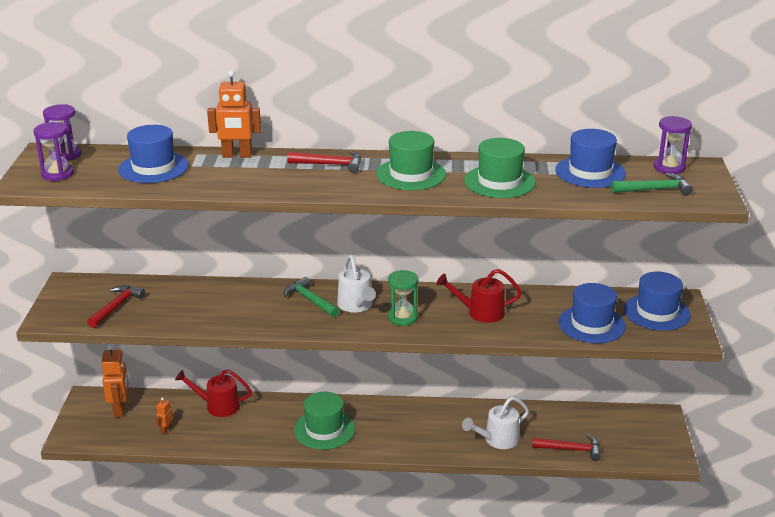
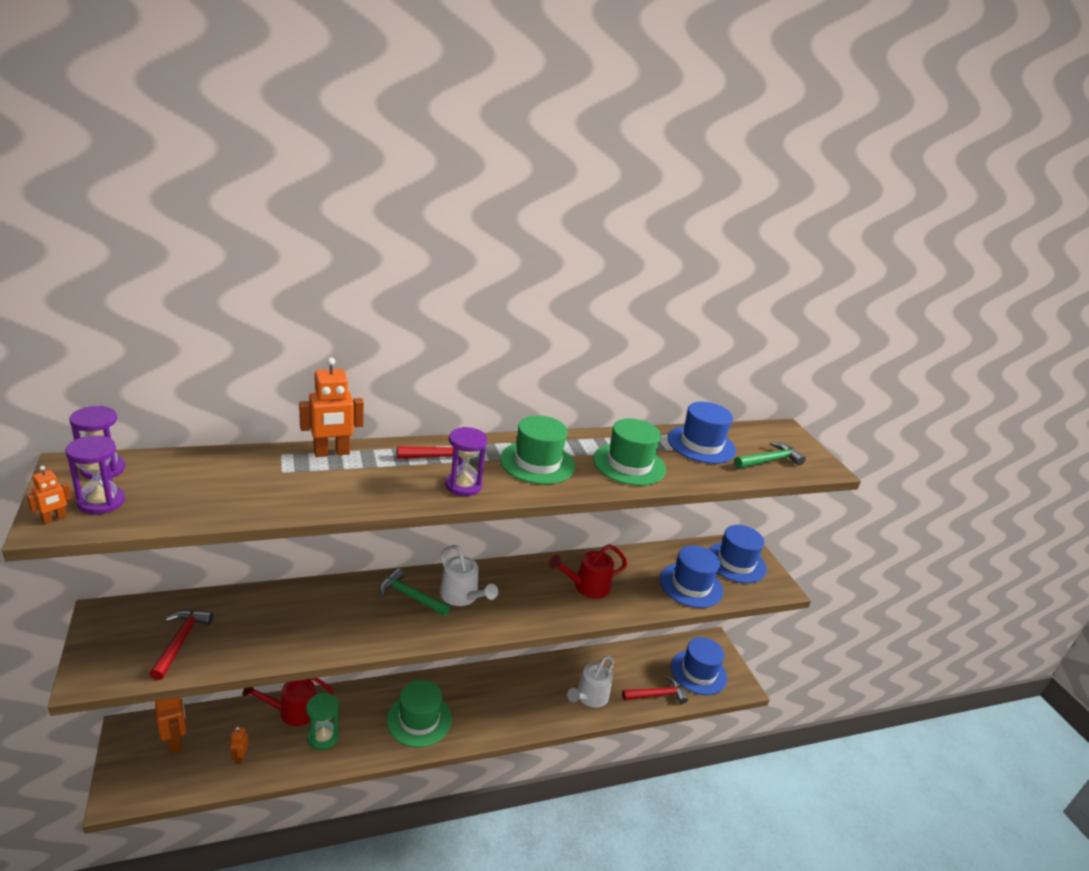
camera: 25 degrees left, 0 degrees up
blue hat [118,125,189,183] -> blue hat moved to [671,637,727,695]
green hourglass [388,270,418,326] -> green hourglass moved to [306,693,339,750]
purple hourglass [654,116,692,174] -> purple hourglass moved to [445,427,487,496]
none -> orange robot [27,466,72,524]

